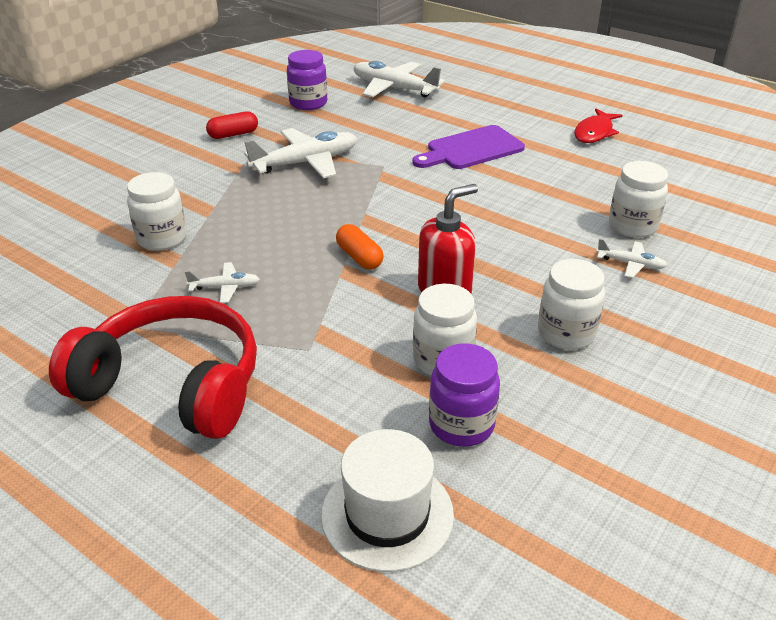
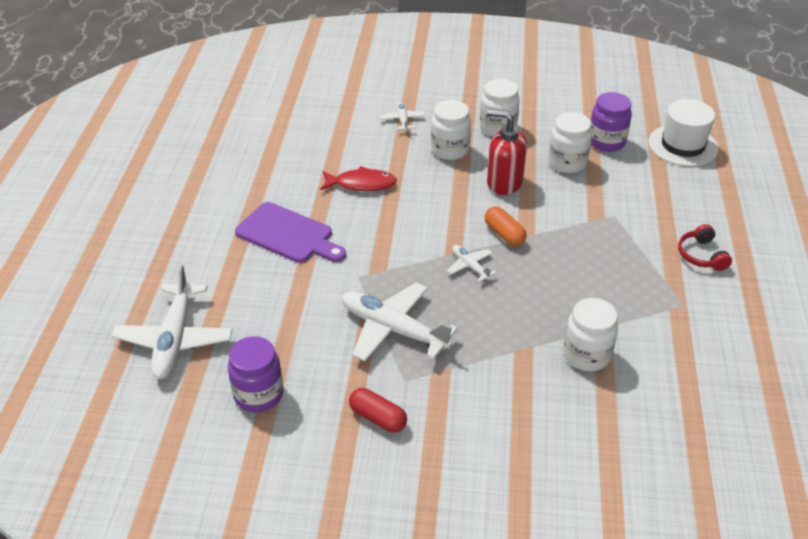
camera: 120 degrees left, 5 degrees up
red headphones [49,296,257,439] -> red headphones [678,224,732,271], size x0.41
white plane [185,262,260,303] -> white plane moved to [447,245,497,282]
orange capsule [336,224,384,270] -> orange capsule turned 60 degrees counterclockwise [485,206,527,246]
red fish [574,109,622,143] -> red fish moved to [320,166,397,191]
white jar [609,161,668,238] -> white jar moved to [431,100,471,160]

